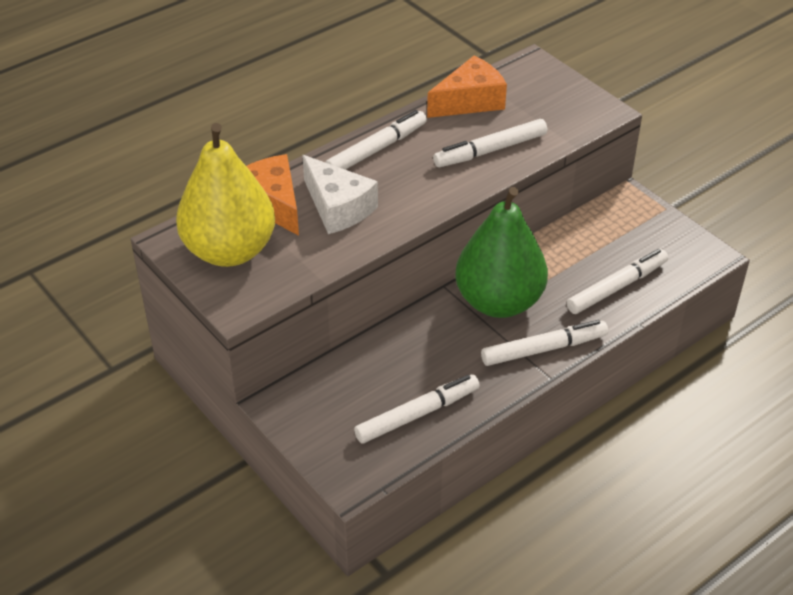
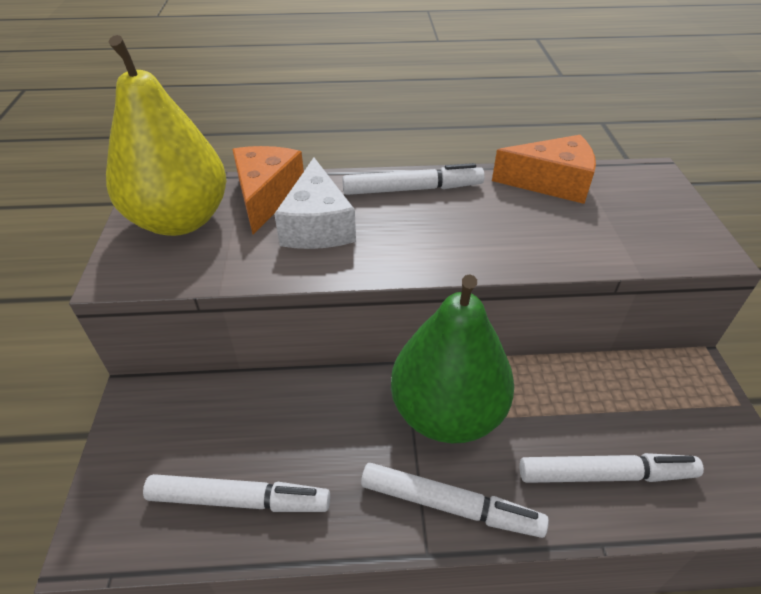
camera: 35 degrees right, 0 degrees up
white marker [433,119,547,167] -> none

